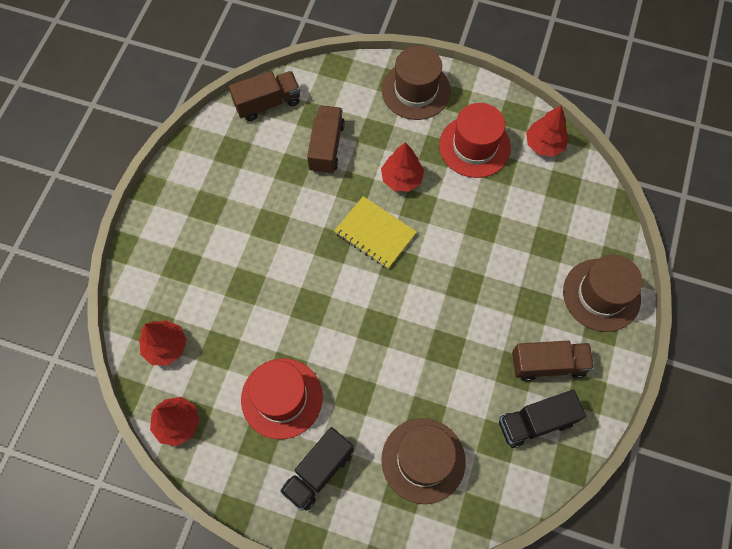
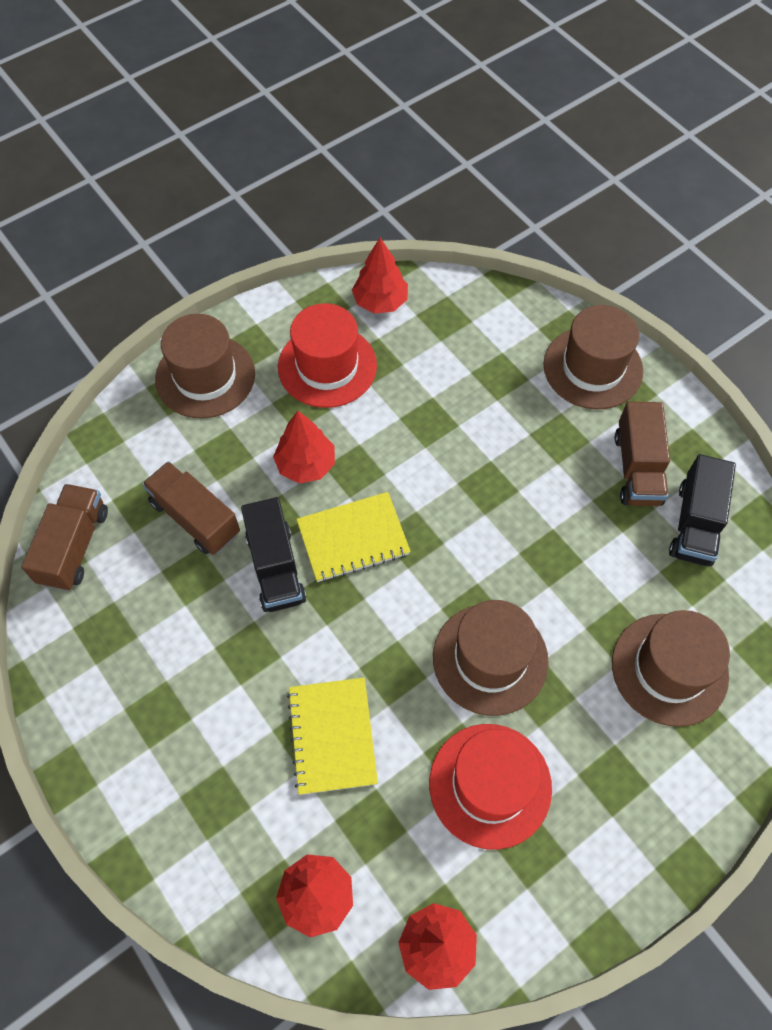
camera: 55 degrees left, 5 degrees down
black truck [280,427,354,511] -> black truck moved to [241,497,307,612]
brown truck [512,341,594,381] -> brown truck turned 150 degrees clockwise [615,402,670,506]
none -> yellow notebook [287,678,378,795]
none -> brown hat [433,600,549,716]

